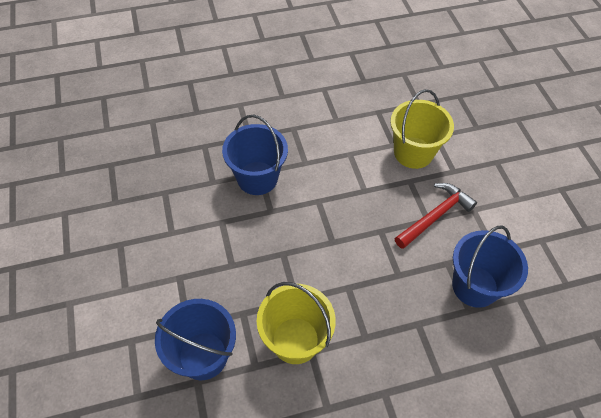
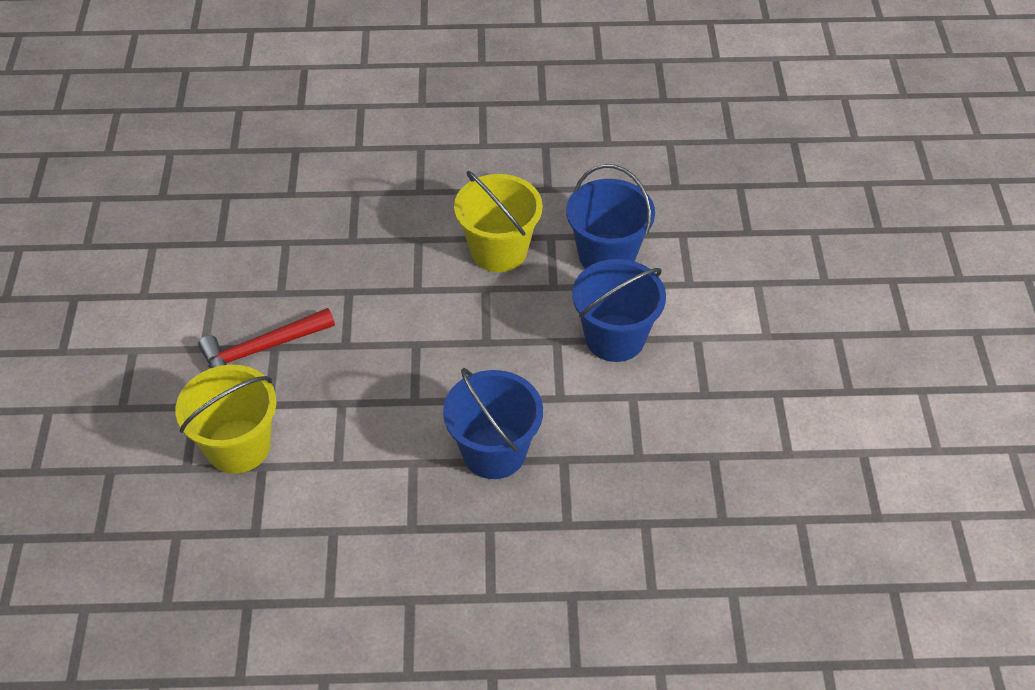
camera: 165 degrees left, 5 degrees down
blue bucket [452,226,528,308] -> blue bucket moved to [572,259,666,362]

